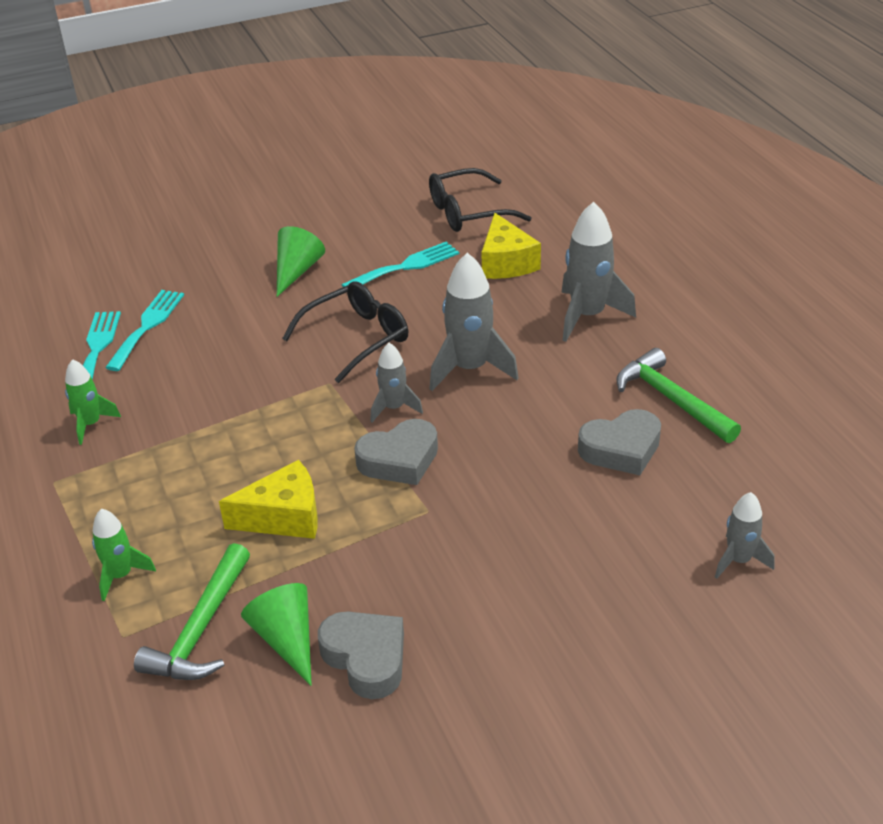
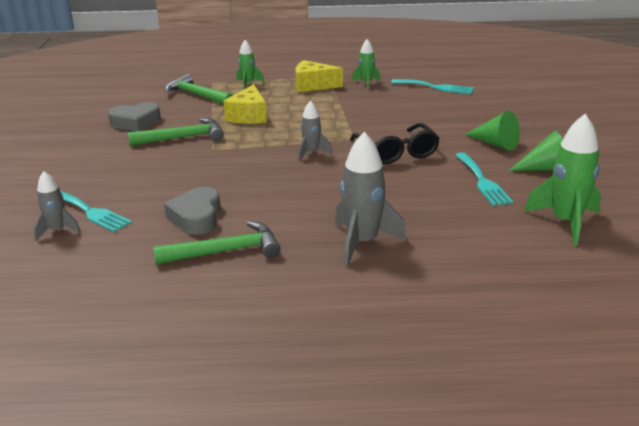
camera: 110 degrees right, 10 degrees down
turquoise fork [105,290,184,371] -> turquoise fork moved to [60,191,132,232]
green cone [241,583,312,686] -> green cone moved to [509,131,563,171]
grey heart [354,419,438,485] -> none
black glasses [429,168,532,232] -> green rocket [524,114,601,246]
grey rocket [429,253,519,391] -> none
yellow cheese [482,213,541,279] -> yellow cheese moved to [295,60,343,92]
none -> green hammer [128,118,224,146]

